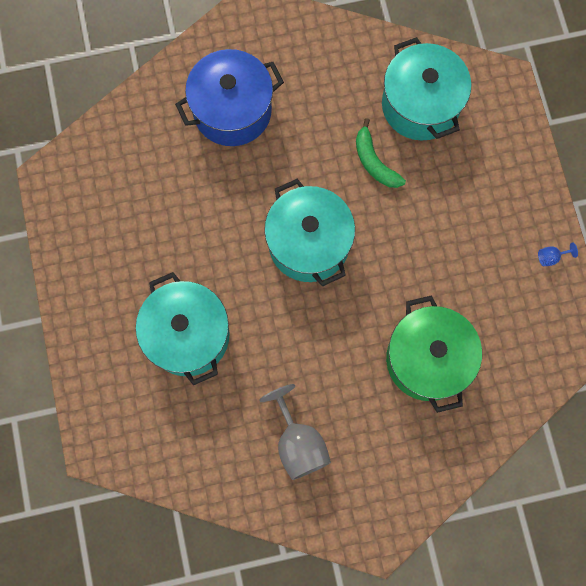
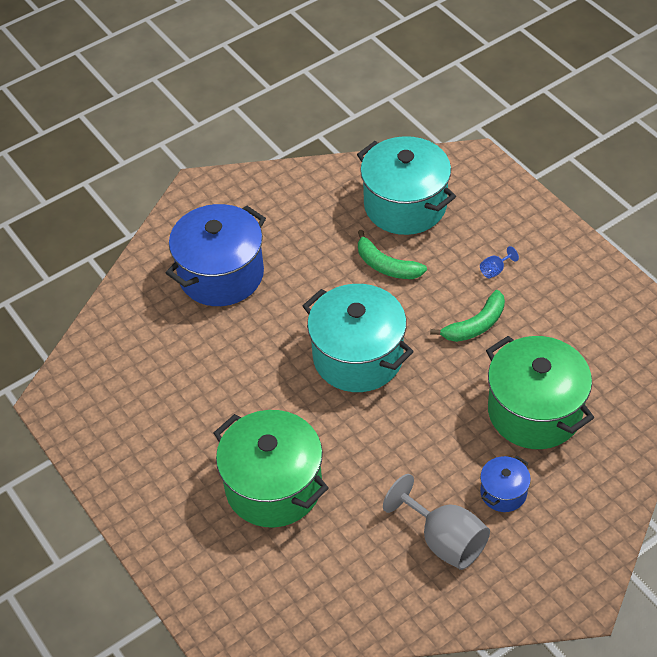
camera: 20 degrees left, 25 degrees down
turquoise pot [136,272,230,385] -> green pot [214,410,328,528]
blue goblet [538,242,578,267] -> blue goblet moved to [480,246,519,279]
none -> green banana [430,290,505,342]
none -> blue pot [480,455,531,512]

